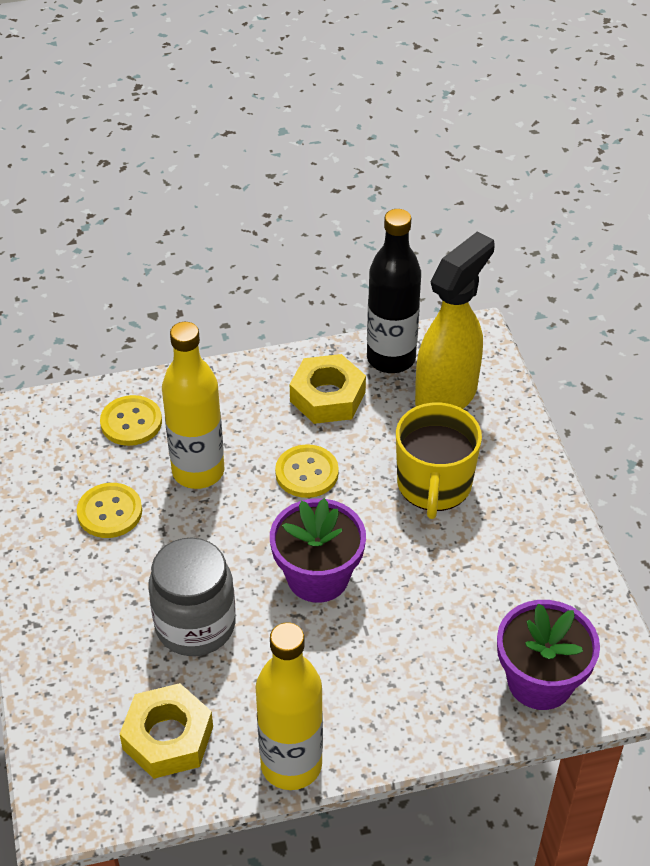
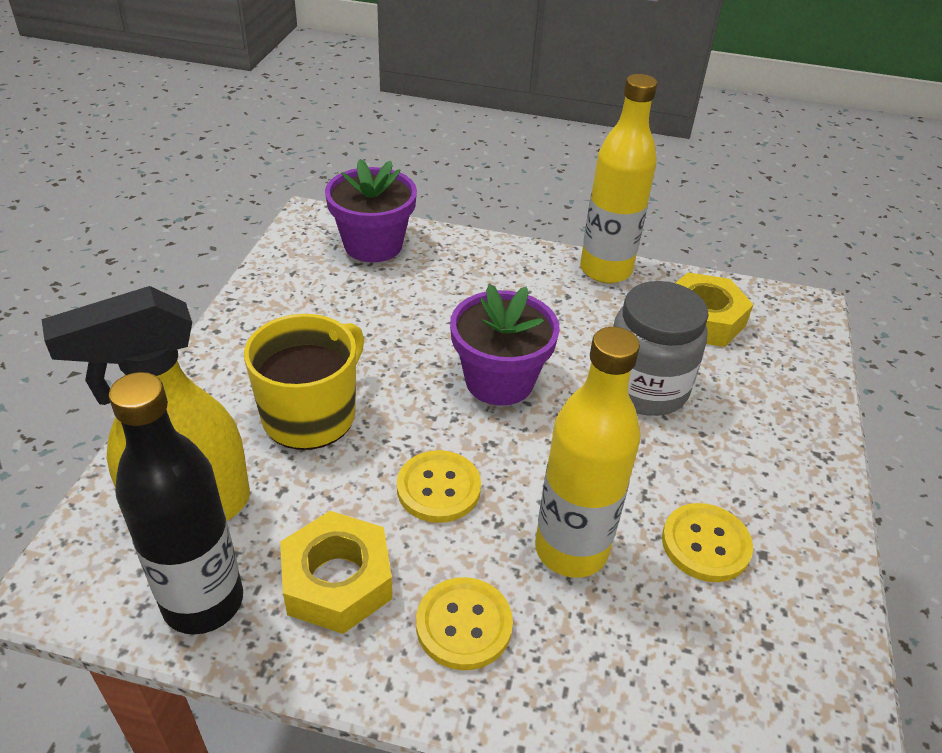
camera: 155 degrees left, 5 degrees down
yellow button [100,395,162,446] -> yellow button moved to [416,577,513,670]

